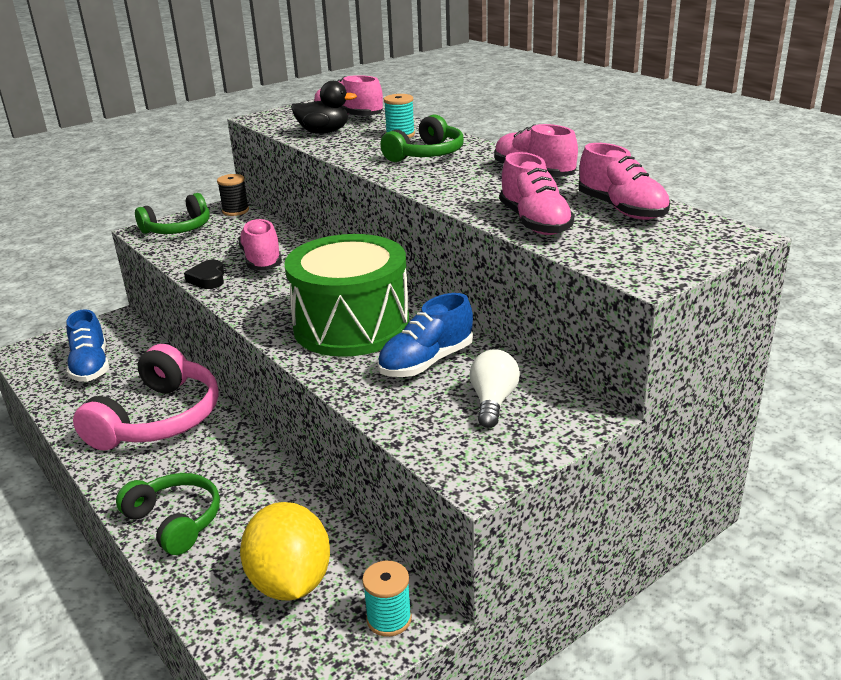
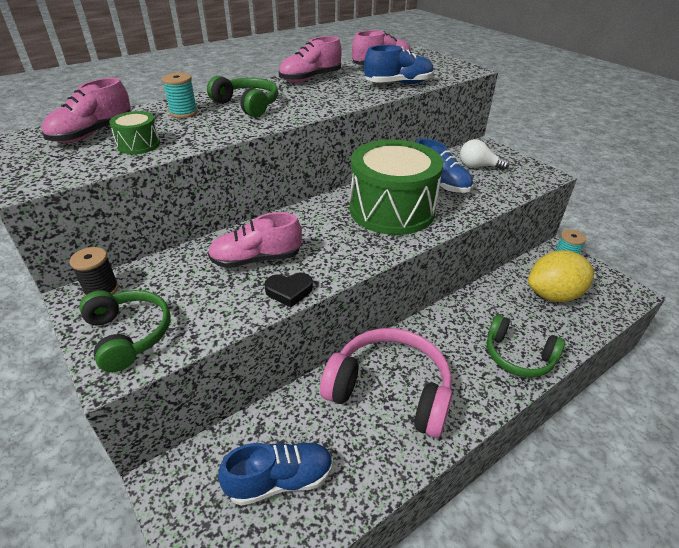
camera: 90 degrees left, 10 degrees up
green headphones [116,473,220,555] -> green headphones turned 105 degrees counterclockwise [487,315,565,377]
black duck [291,81,357,134] -> green drum [109,111,160,154]
pink shoe [500,152,575,235] -> blue shoe [364,45,434,84]

